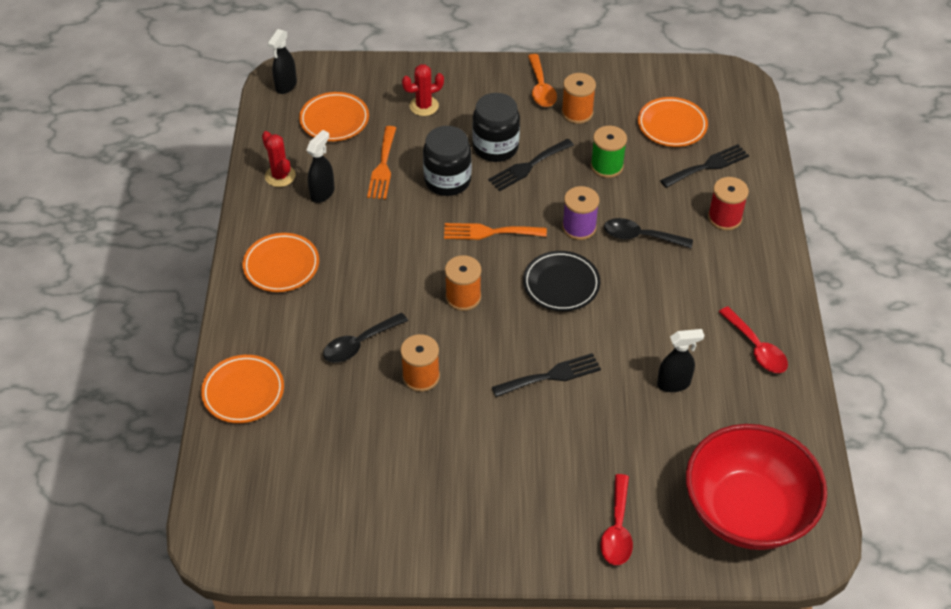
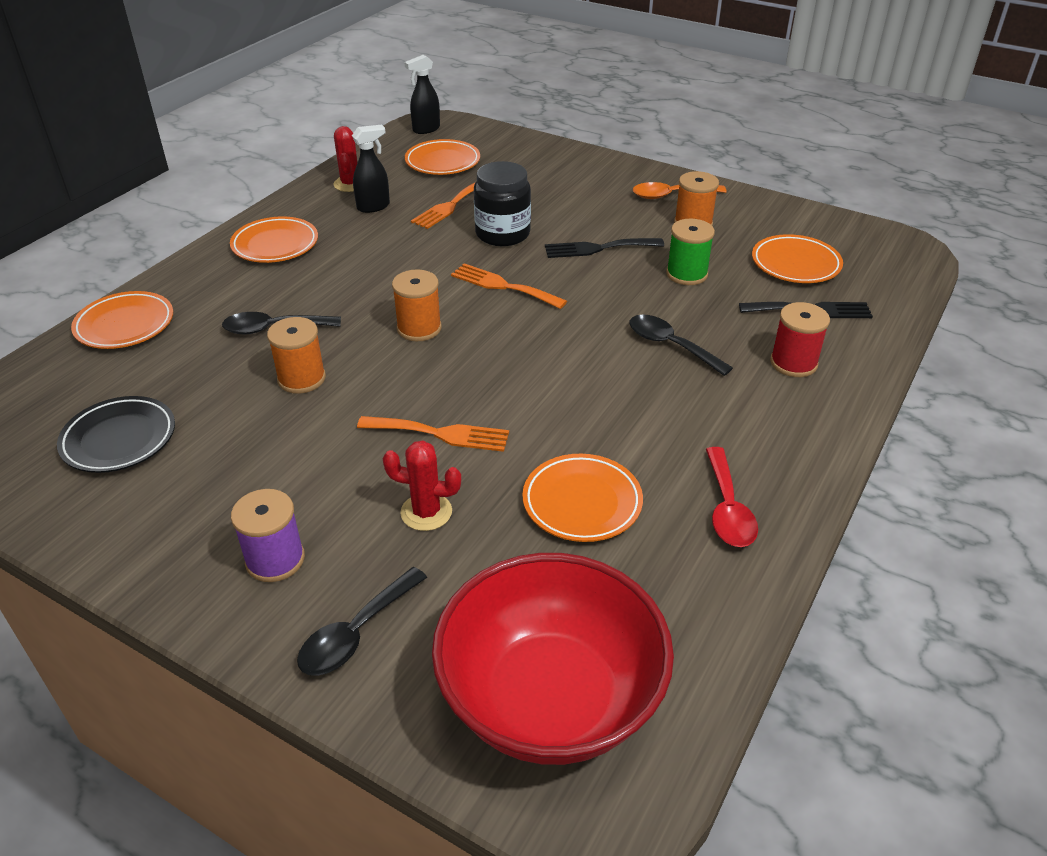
camera: 30 degrees right, 10 degrees down
red cactus [402,64,444,116] -> red cactus moved to [383,440,461,531]
black jar [472,93,520,162] -> none
black fork [492,353,601,397] -> orange fork [357,416,509,452]
black plate [523,251,600,311] -> black plate moved to [57,396,175,473]
orange spoon [528,54,557,107] -> orange spoon turned 60 degrees clockwise [633,182,726,199]
purple spool [562,186,599,240] -> purple spool moved to [231,489,305,582]
red spoon [600,474,633,565] -> black spoon [297,567,427,676]
black spray bottle [657,329,705,392] -> orange plate [522,454,643,542]

